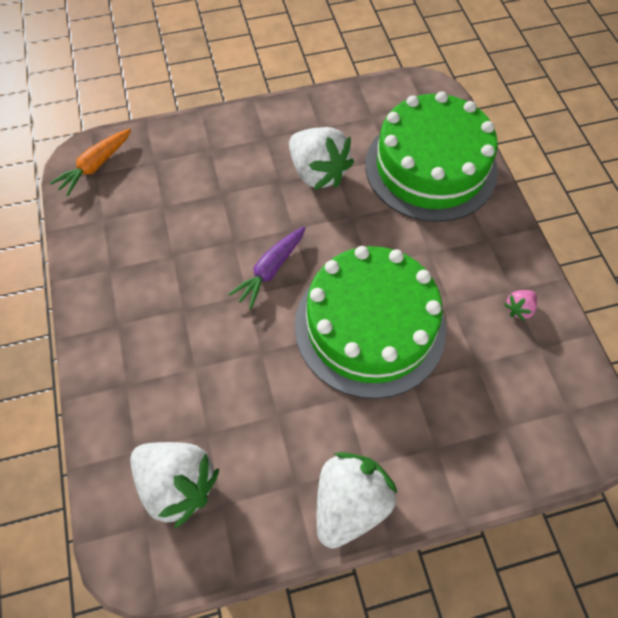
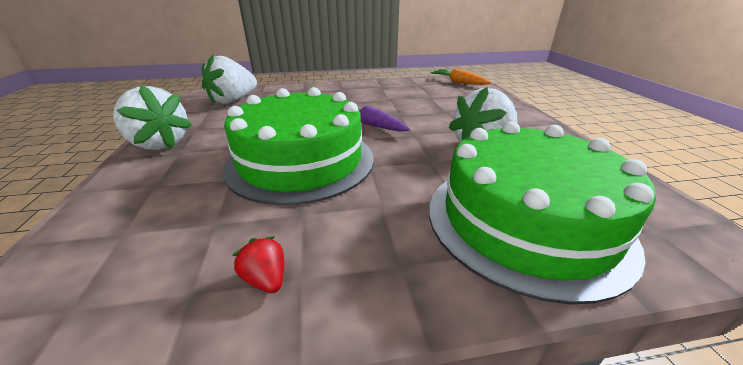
camera: 95 degrees right, 30 degrees down
pink strawberry [504,290,537,321] -> red strawberry [232,236,284,293]

